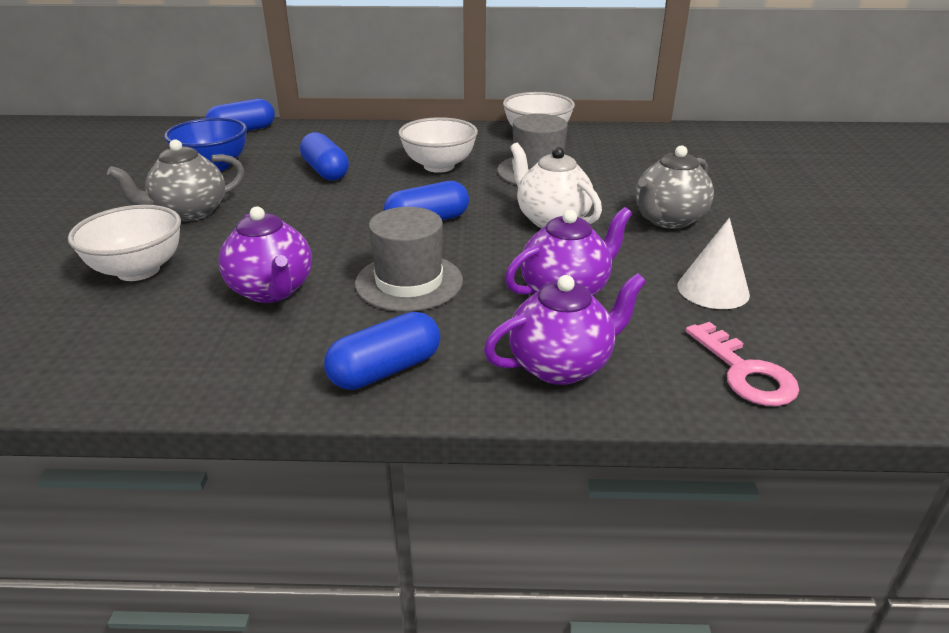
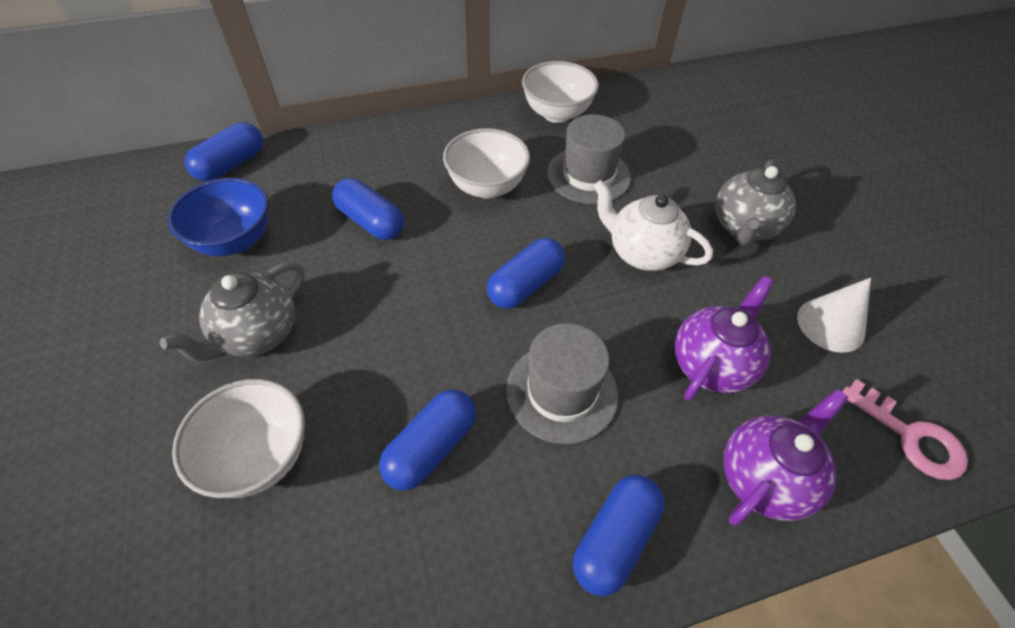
camera: 20 degrees left, 20 degrees up
purple teapot [218,206,312,303] -> blue capsule [379,390,476,490]

